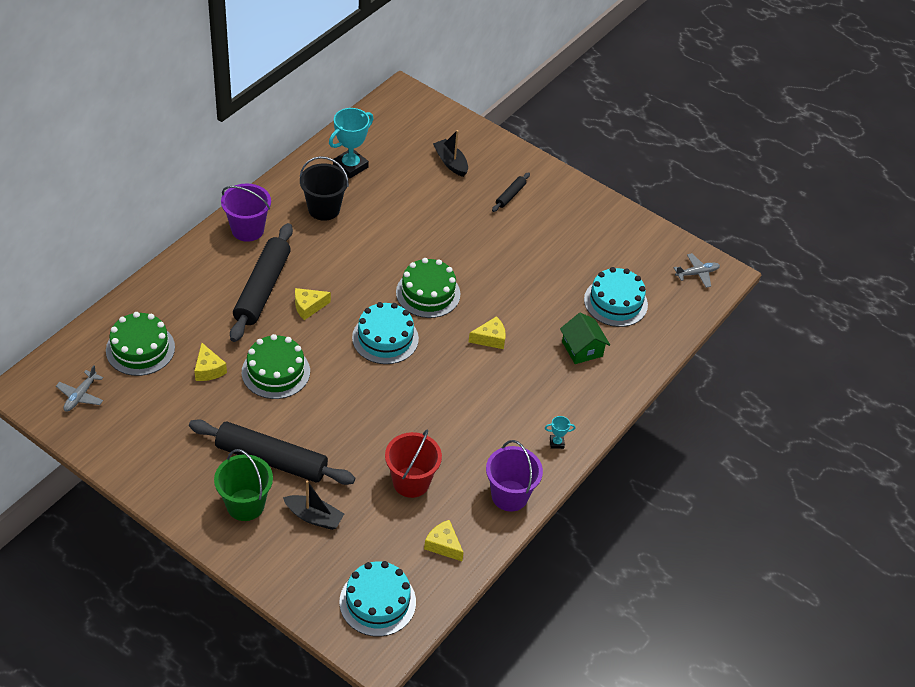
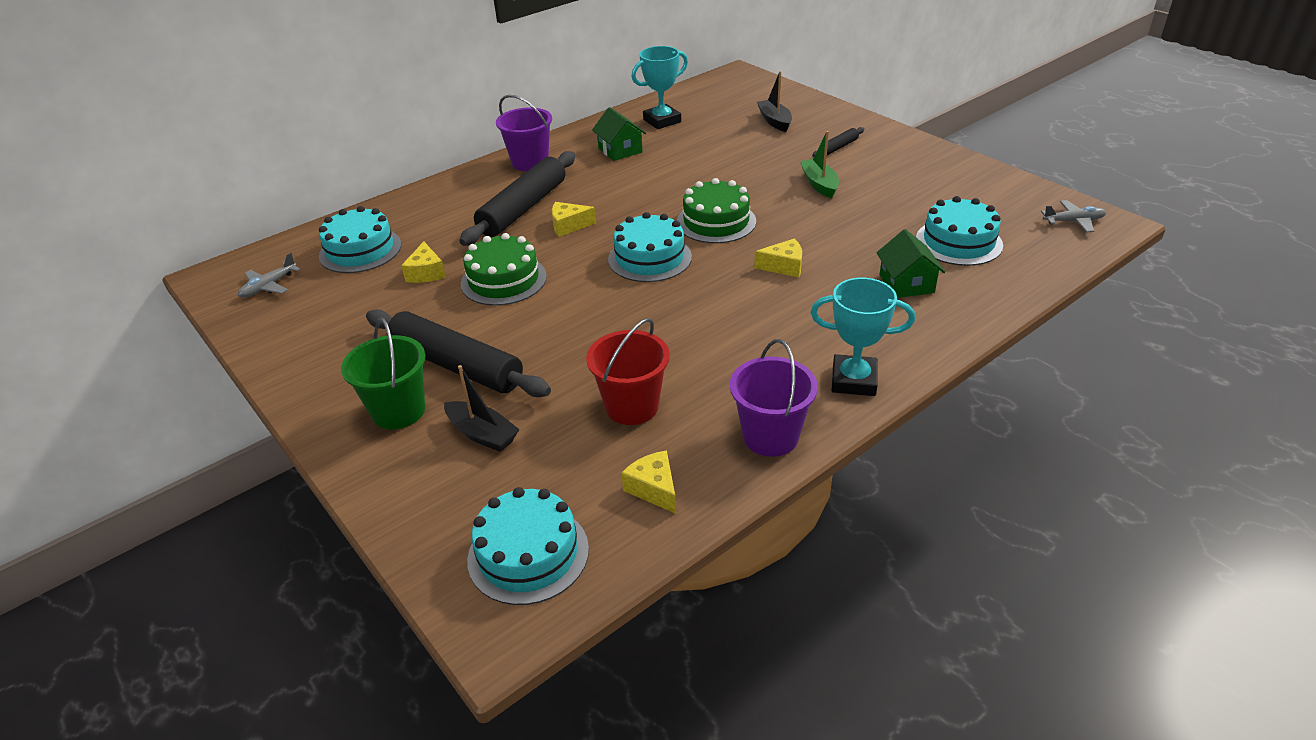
camera: 20 degrees right, 10 degrees down
green cake [106,312,175,376] -> turquoise cake [319,206,401,273]
black bucket [300,156,349,221] -> green house [592,107,646,161]
turquoise trophy [545,416,575,449] -> turquoise trophy [811,278,915,396], size x2.17
none -> green boat [800,131,839,198]

